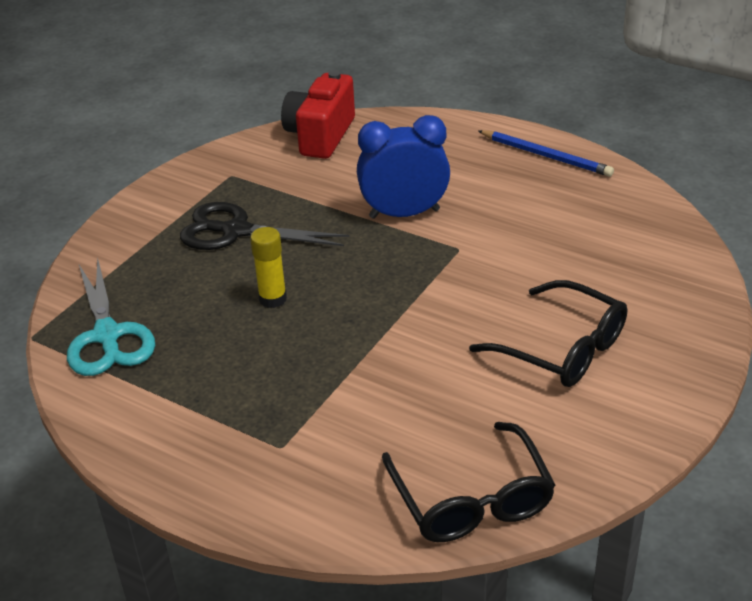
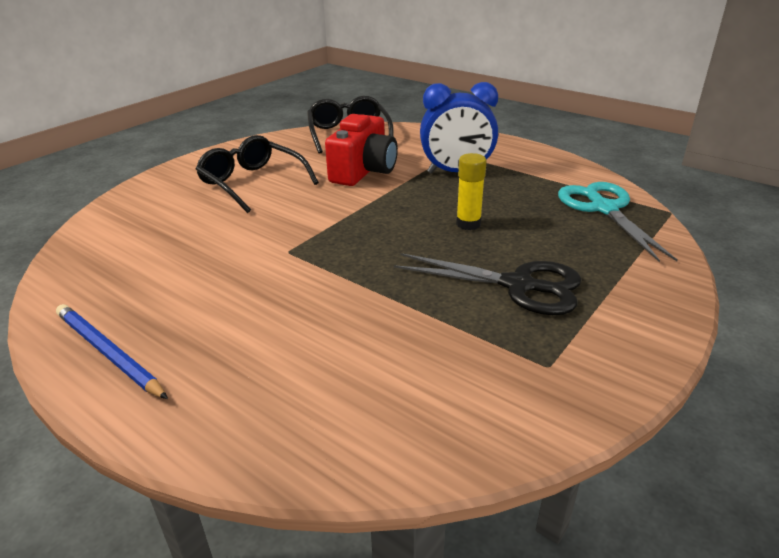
camera: 175 degrees left, 5 degrees down
red camera [281,70,355,159] -> red camera moved to [325,114,398,186]
blue clock [357,115,450,219] -> blue clock moved to [420,82,498,174]

